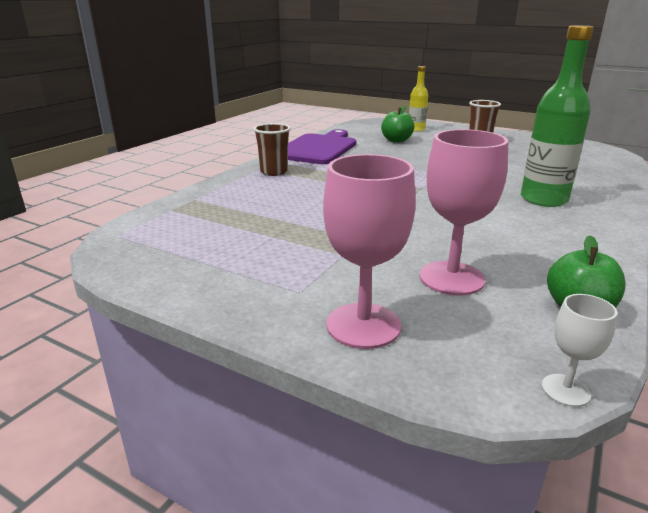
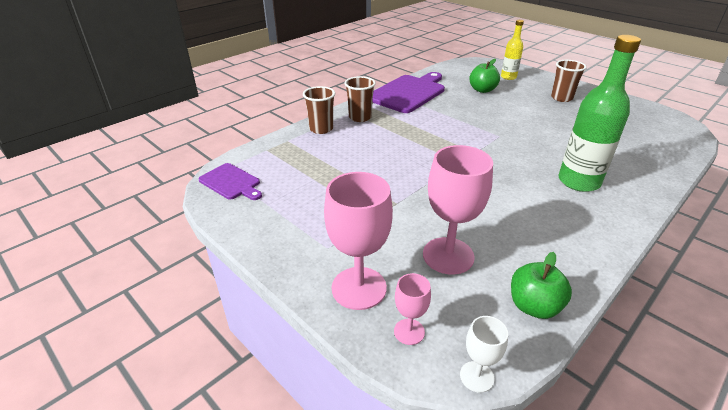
camera: 15 degrees right, 10 degrees up
none -> purple cutting board [198,163,262,200]
none -> brown cup [303,86,335,134]
none -> pink goblet [394,273,431,345]

